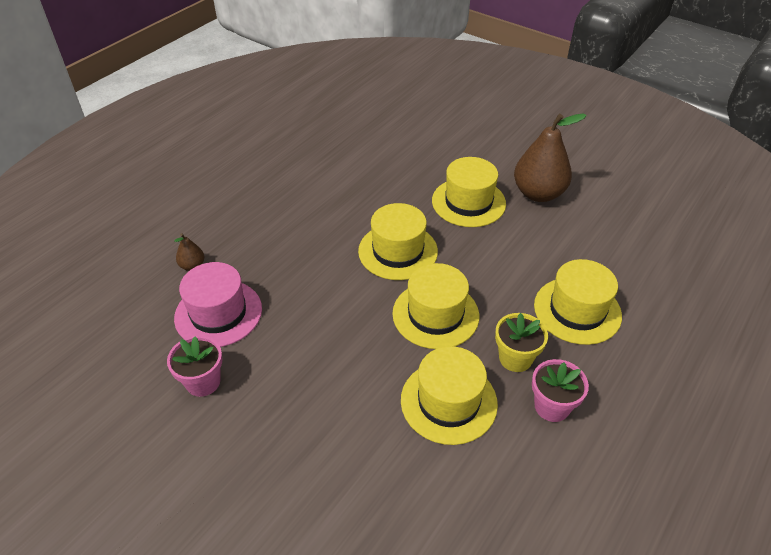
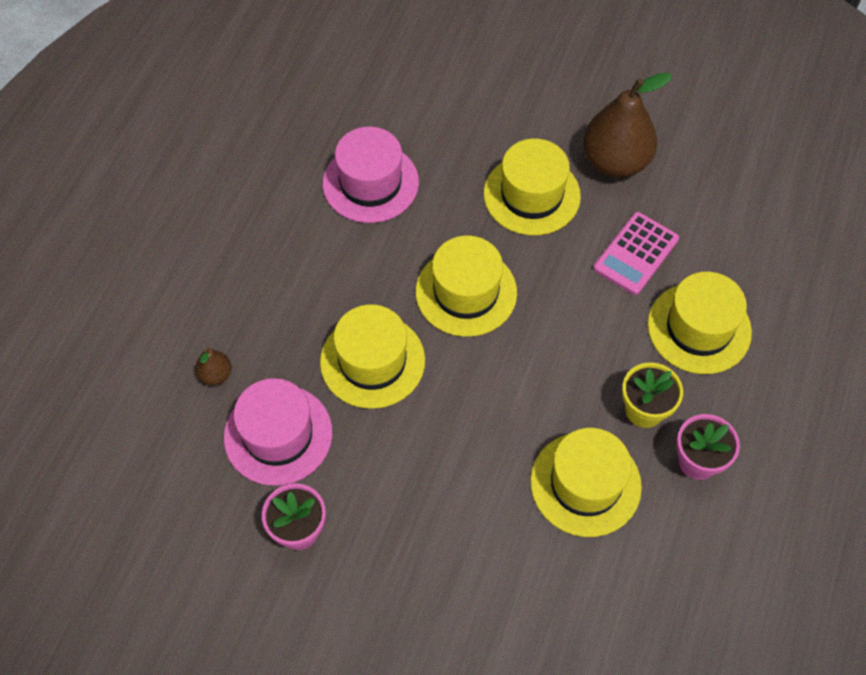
camera: 15 degrees left, 15 degrees up
yellow hat [392,263,479,349] -> yellow hat moved to [320,304,425,409]
none -> pink hat [323,127,419,223]
none -> pink calculator [593,212,679,295]

